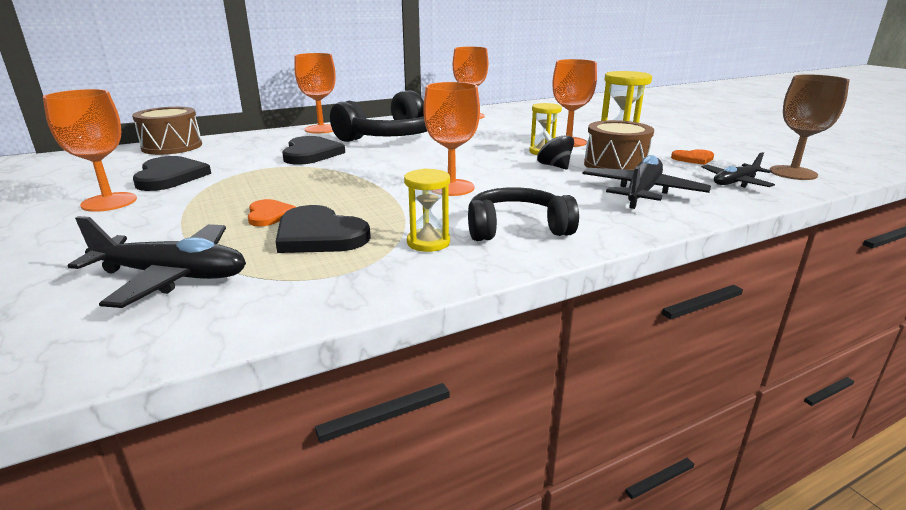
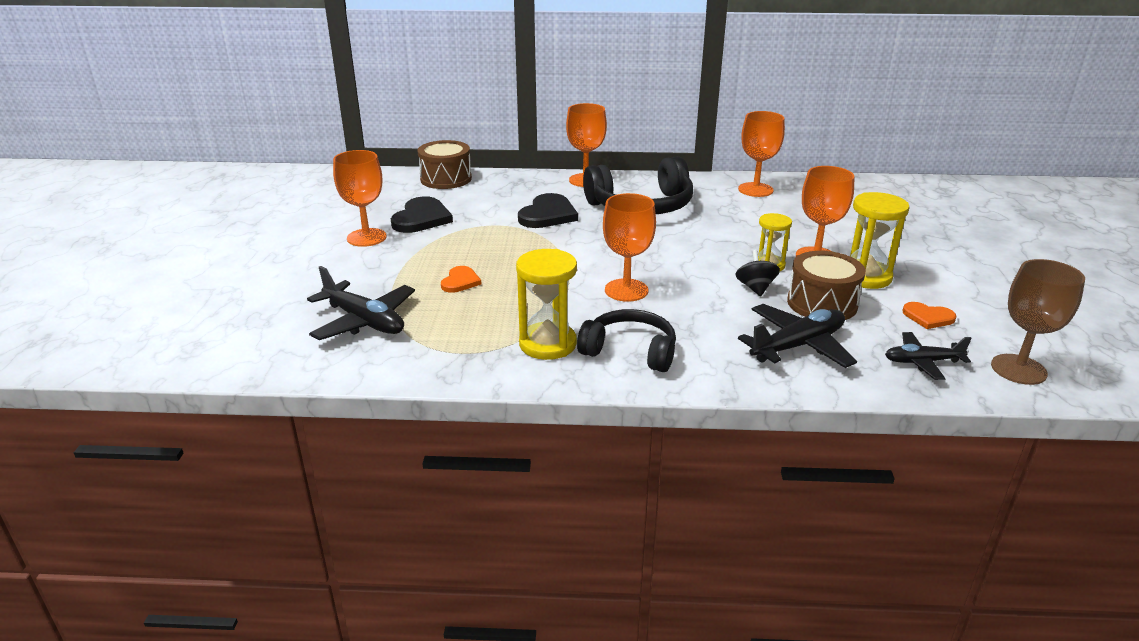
camera: 30 degrees right, 5 degrees up
black heart [276,205,371,253] -> none
yellow hourglass [404,169,450,252] -> yellow hourglass [516,249,577,360], size x1.57

